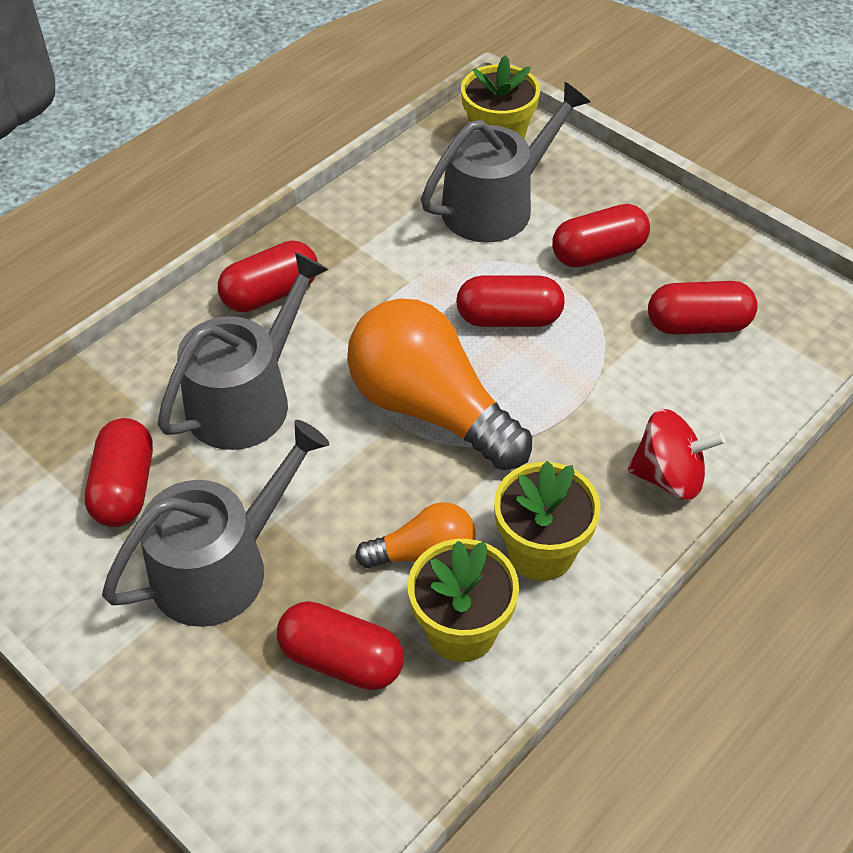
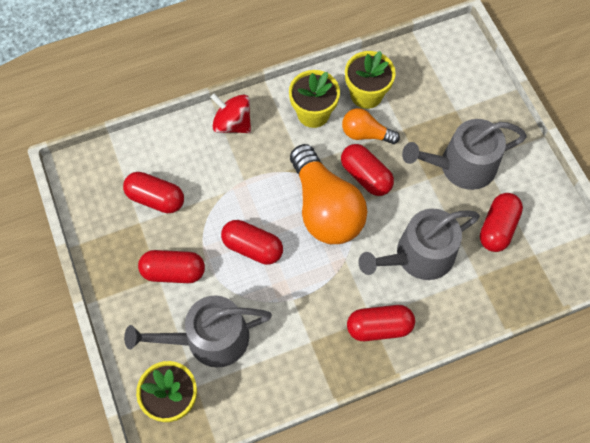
camera: 155 degrees left, 15 degrees up
red capsule [277,601,404,690] -> red capsule moved to [341,144,394,196]

